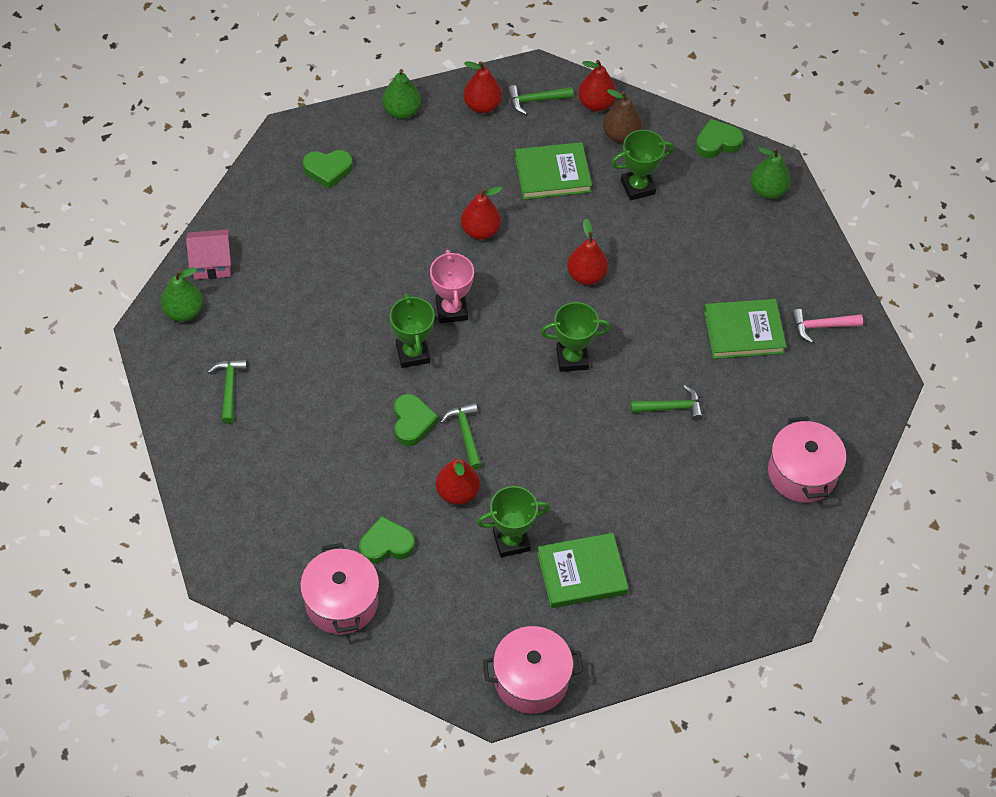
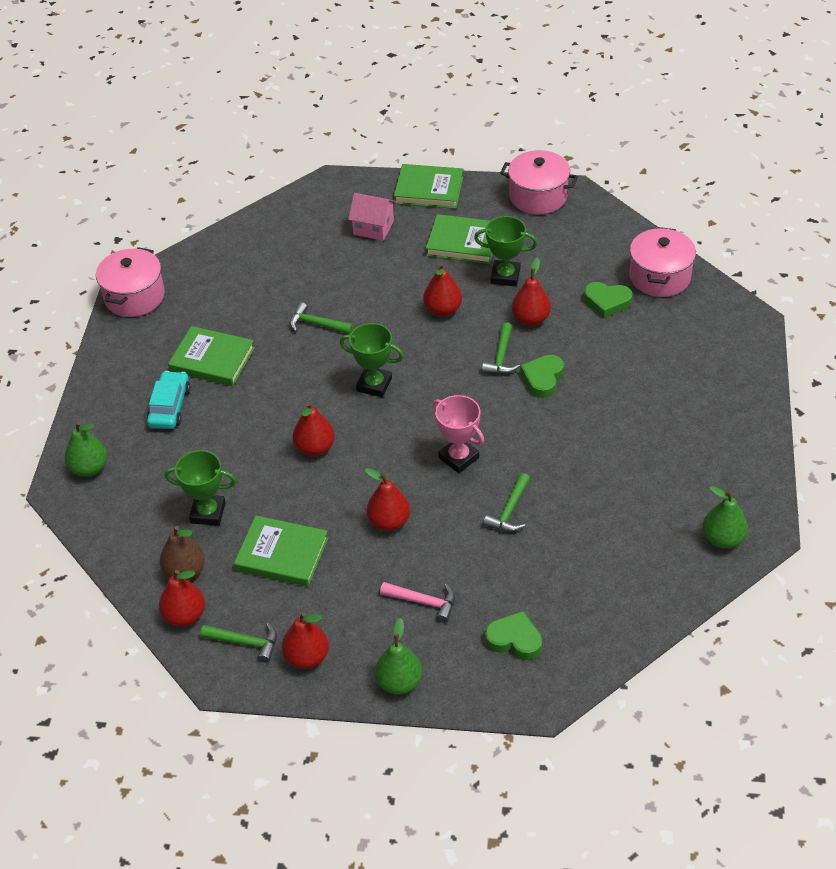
camera: 150 degrees left, 10 degrees down
pink house [186,229,231,279] -> pink house moved to [348,193,396,241]
green hammer [207,359,247,424] -> green hammer moved to [483,473,530,532]
green trophy [390,293,435,368] -> none
pink trophy [430,250,474,323] -> pink trophy turned 60 degrees counterclockwise [433,395,484,473]
green heart [695,119,744,158] -> none
pink pot [768,416,847,503] -> pink pot moved to [96,247,165,317]
pink hammer [791,309,863,343] -> pink hammer moved to [380,582,455,623]
none -> turquoise car [147,371,190,429]
none -> green book [394,164,464,209]
none -> red pear [423,263,462,317]

